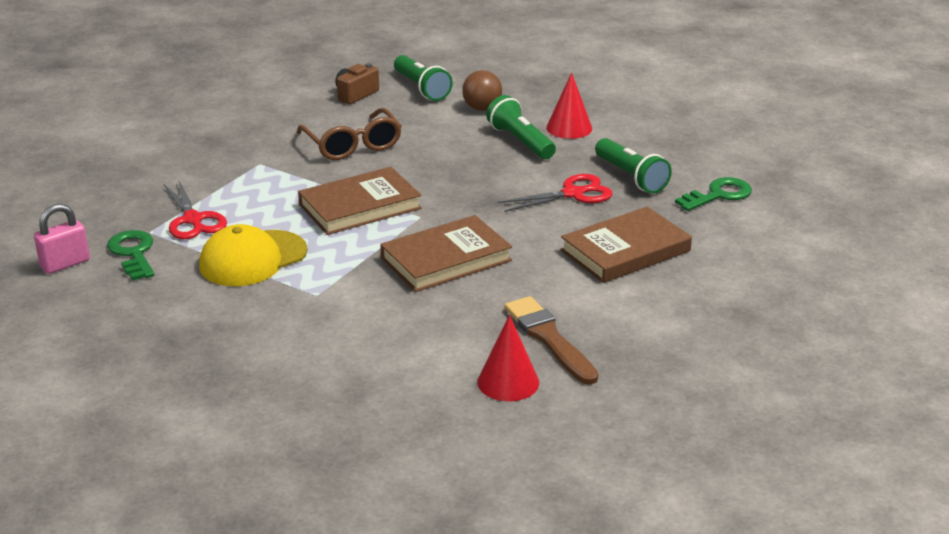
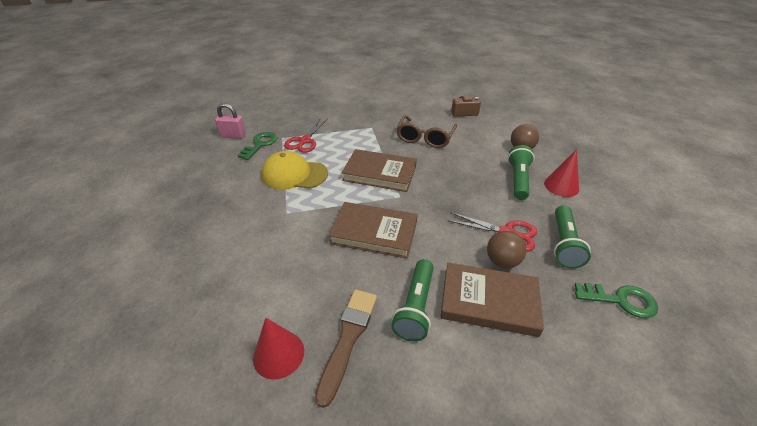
camera: 45 degrees right, 10 degrees up
green flashlight [394,55,453,101] -> green flashlight moved to [391,259,434,341]
none -> brown ball [487,231,526,268]

